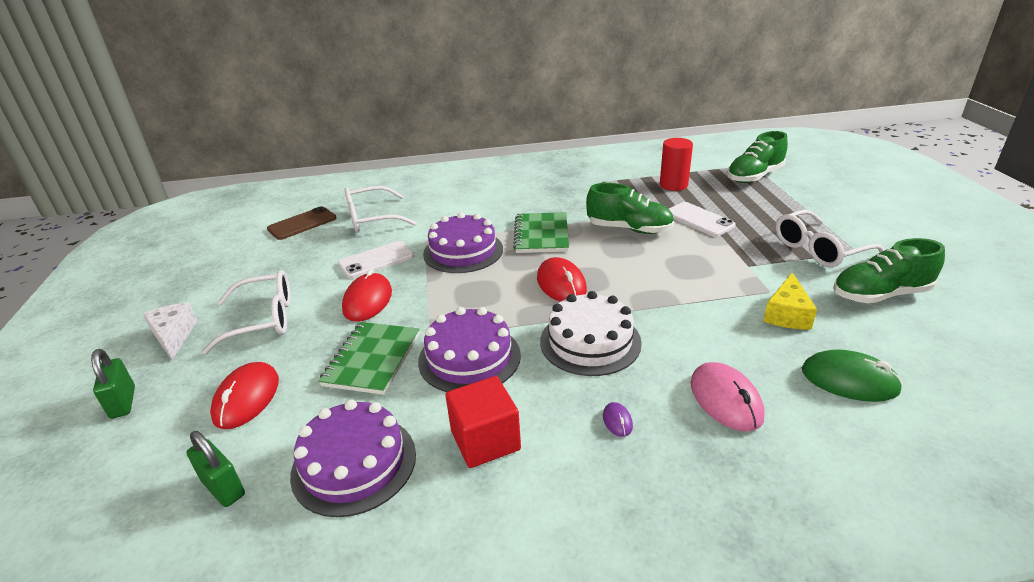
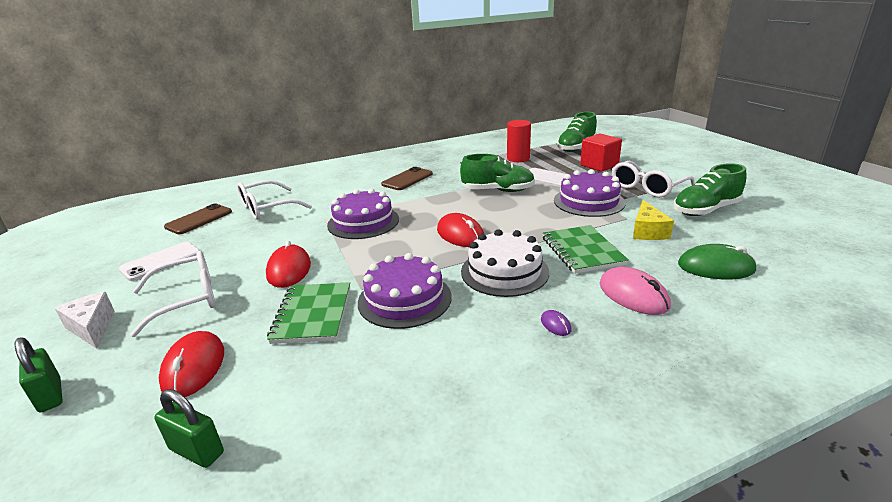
camera: 15 degrees left, 5 degrees down
purple cake [290,399,416,517] -> purple cake moved to [554,169,625,217]
white phone [338,241,414,279] -> white phone moved to [119,242,200,281]
red cube [445,376,521,468] -> red cube moved to [580,134,622,172]
green notebook [513,212,569,253] -> green notebook moved to [543,225,629,274]
none -> brown phone [381,167,433,190]

